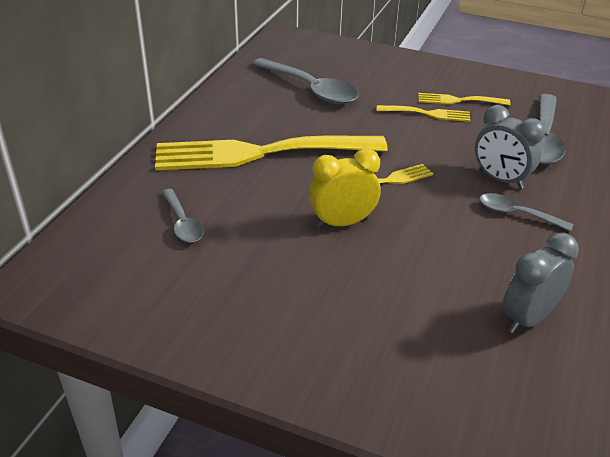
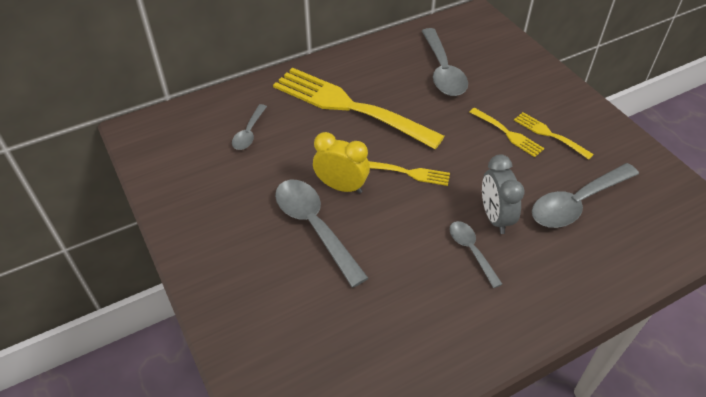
camera: 40 degrees right, 10 degrees up
grey clock [503,233,579,333] -> none
none -> grey spoon [275,180,368,287]

